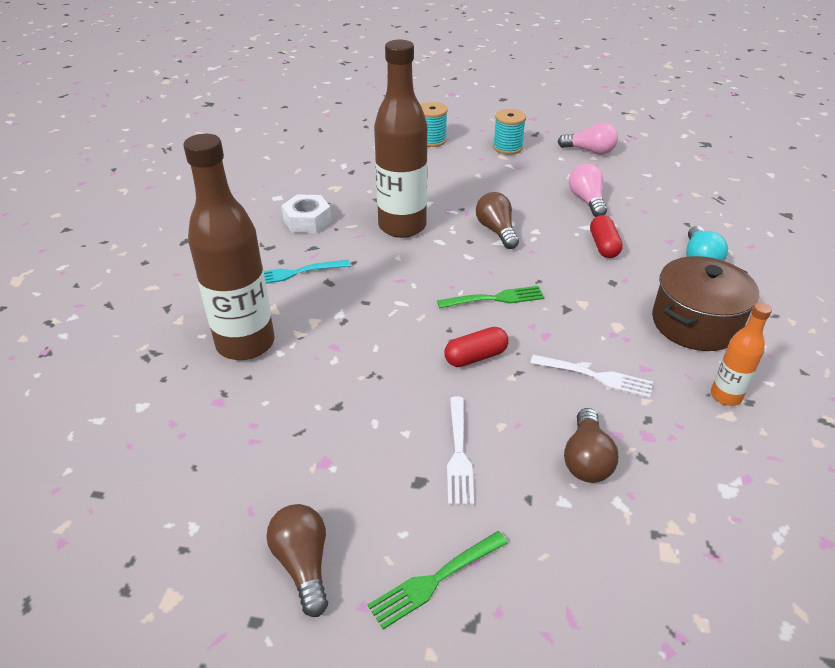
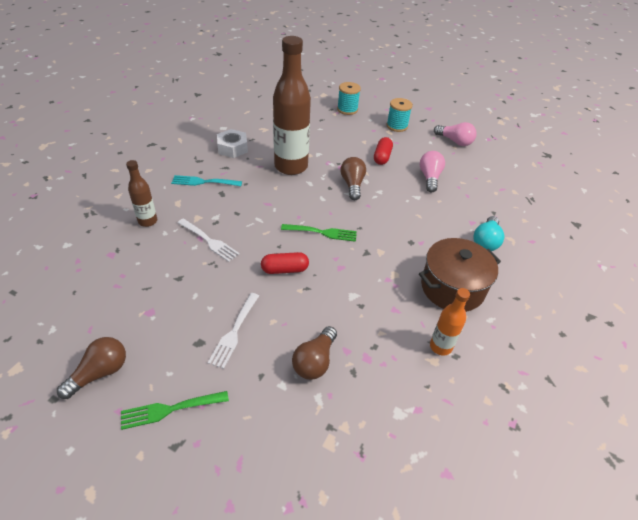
camera: 15 degrees right, 5 degrees up
brown bottle [183,134,275,360] -> brown bottle [126,160,157,227], size x0.49
brown light bulb [267,504,328,617] -> brown light bulb turned 45 degrees clockwise [57,337,126,399]
white fork [530,355,653,398] -> white fork moved to [178,219,239,262]
red capsule [590,215,623,258] -> red capsule moved to [374,137,393,165]

